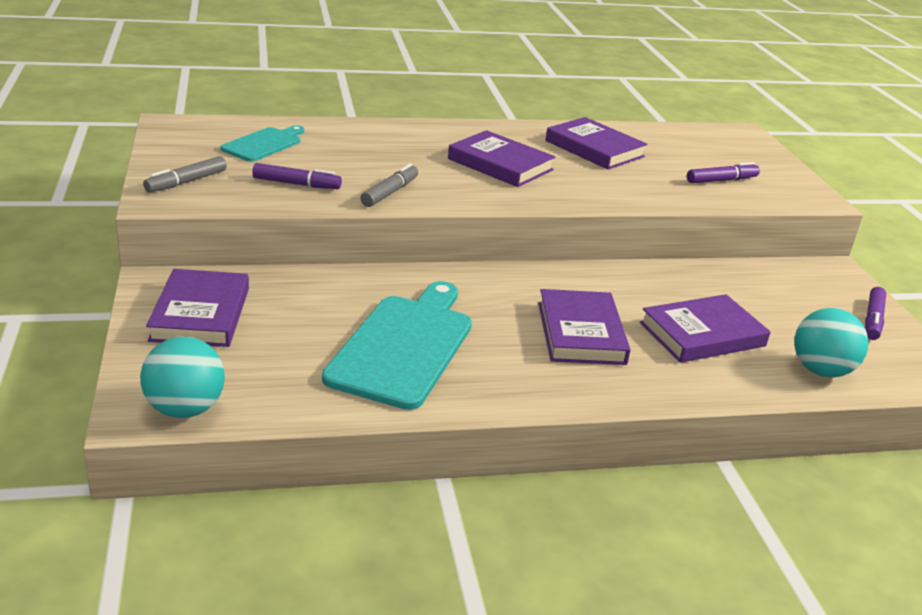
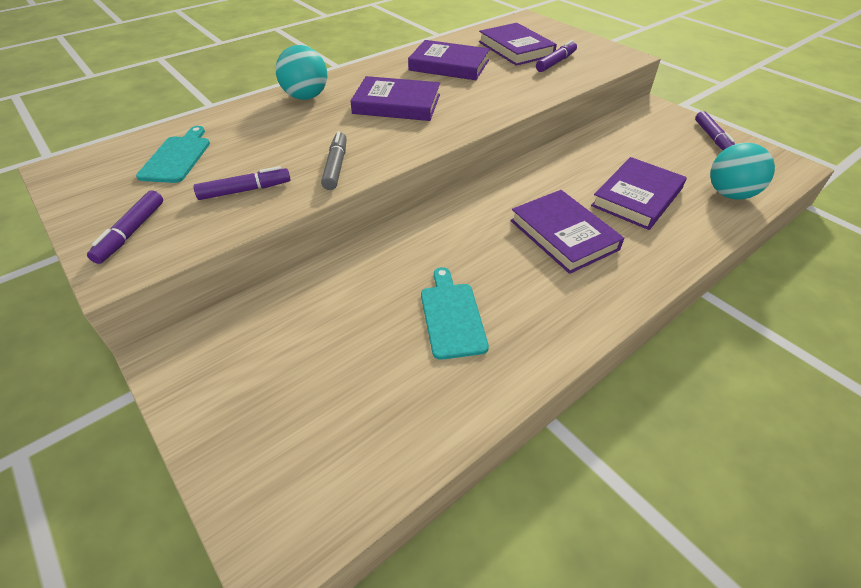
camera: 25 degrees left, 15 degrees up
turquoise ball [140,337,225,418] -> turquoise ball moved to [276,45,327,100]
grey marker [143,156,227,193] -> purple marker [87,190,163,264]
purple book [146,269,249,347] -> purple book moved to [479,23,557,66]
turquoise cutting board [322,281,472,410] -> turquoise cutting board [421,267,489,360], size x0.55

